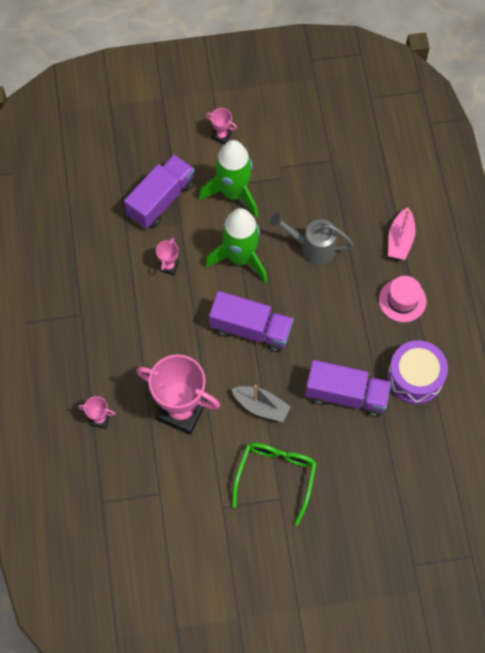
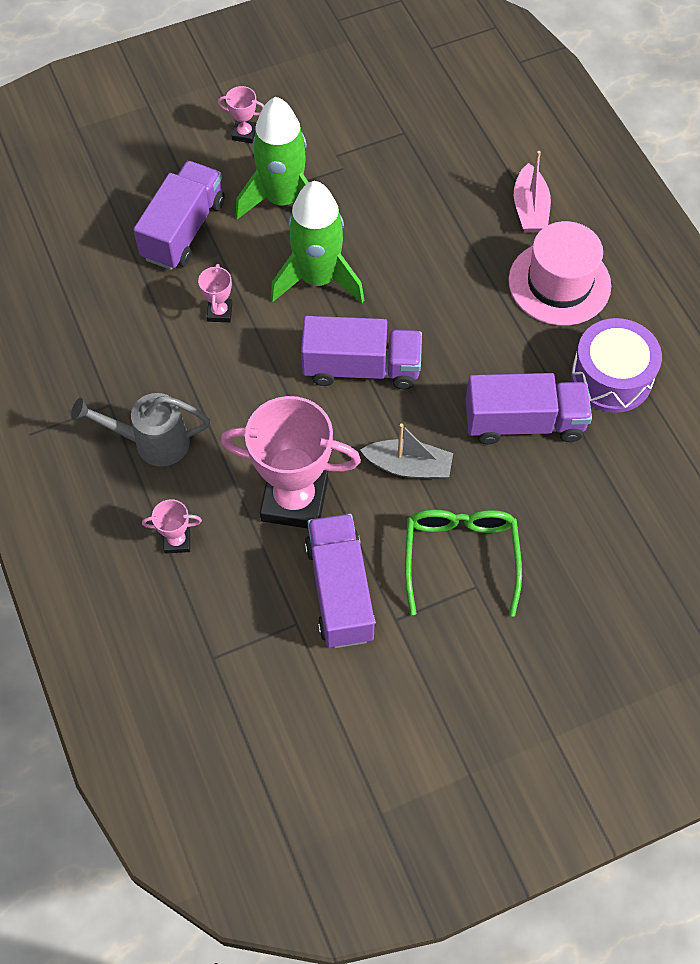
camera: 15 degrees left, 5 degrees down
grey watering can [270,212,354,265] -> grey watering can moved to [71,393,210,467]
pink hat [379,276,426,322] -> pink hat [508,221,611,326], size x1.50
none -> purple truck [305,514,376,648]

